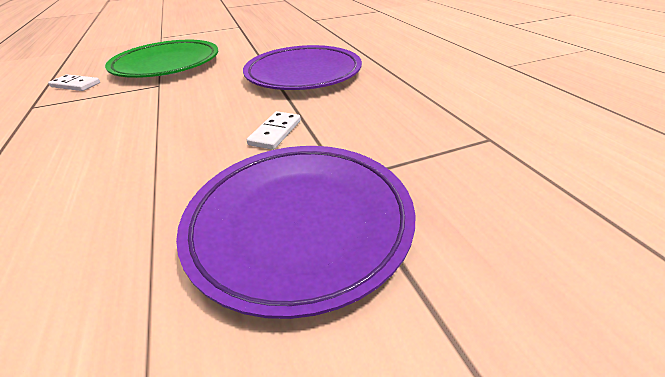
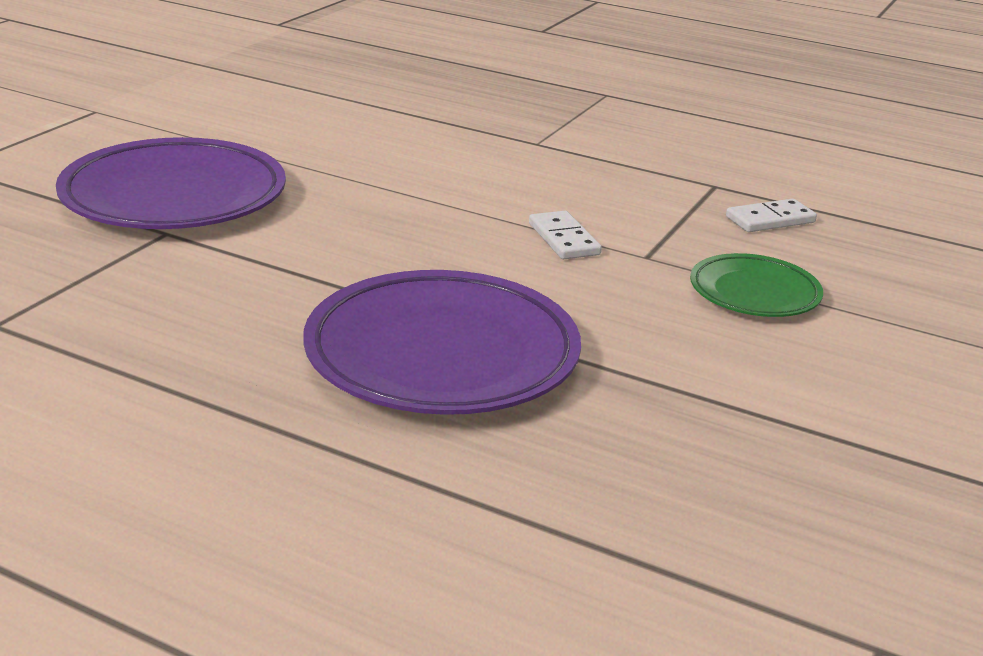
camera: 135 degrees right, 10 degrees down
green plate [105,40,218,78] -> green plate [690,253,823,317], size x0.54
white domino [247,111,301,150] -> white domino moved to [529,211,602,259]

